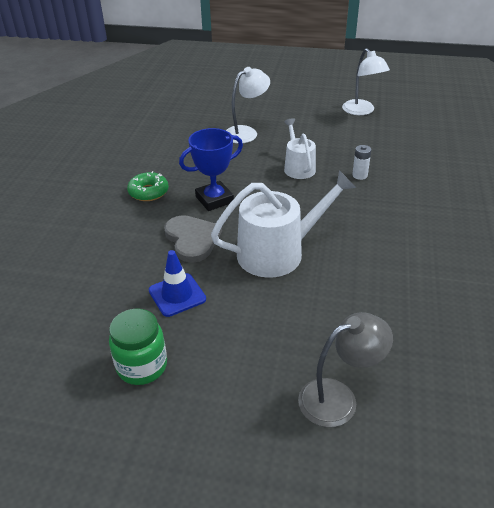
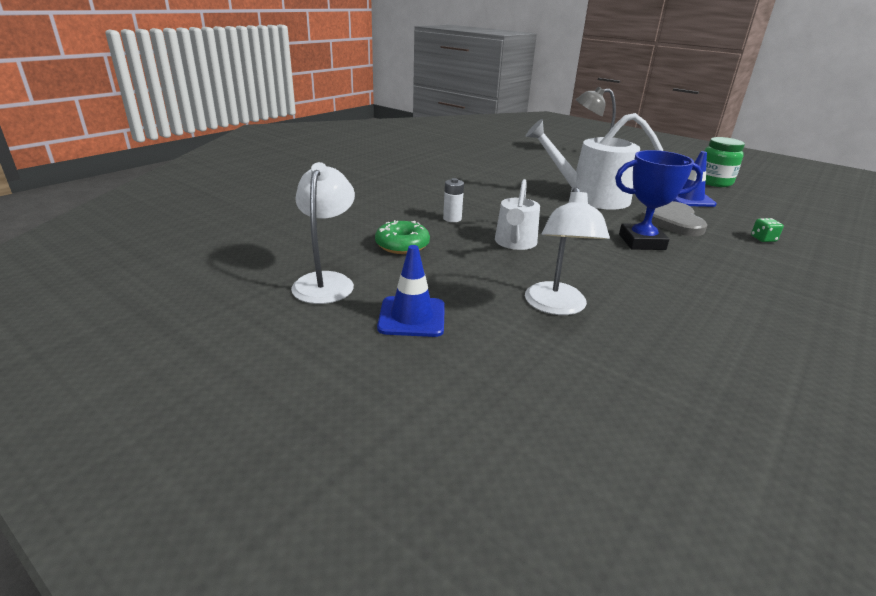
camera: 155 degrees left, 10 degrees down
green donut [127,171,169,201] -> green donut moved to [375,220,430,254]
white lamp [226,67,270,143] -> white lamp turned 75 degrees counterclockwise [525,187,610,315]
none -> blue traffic cone [377,245,445,337]
none -> green dice [751,218,784,242]

